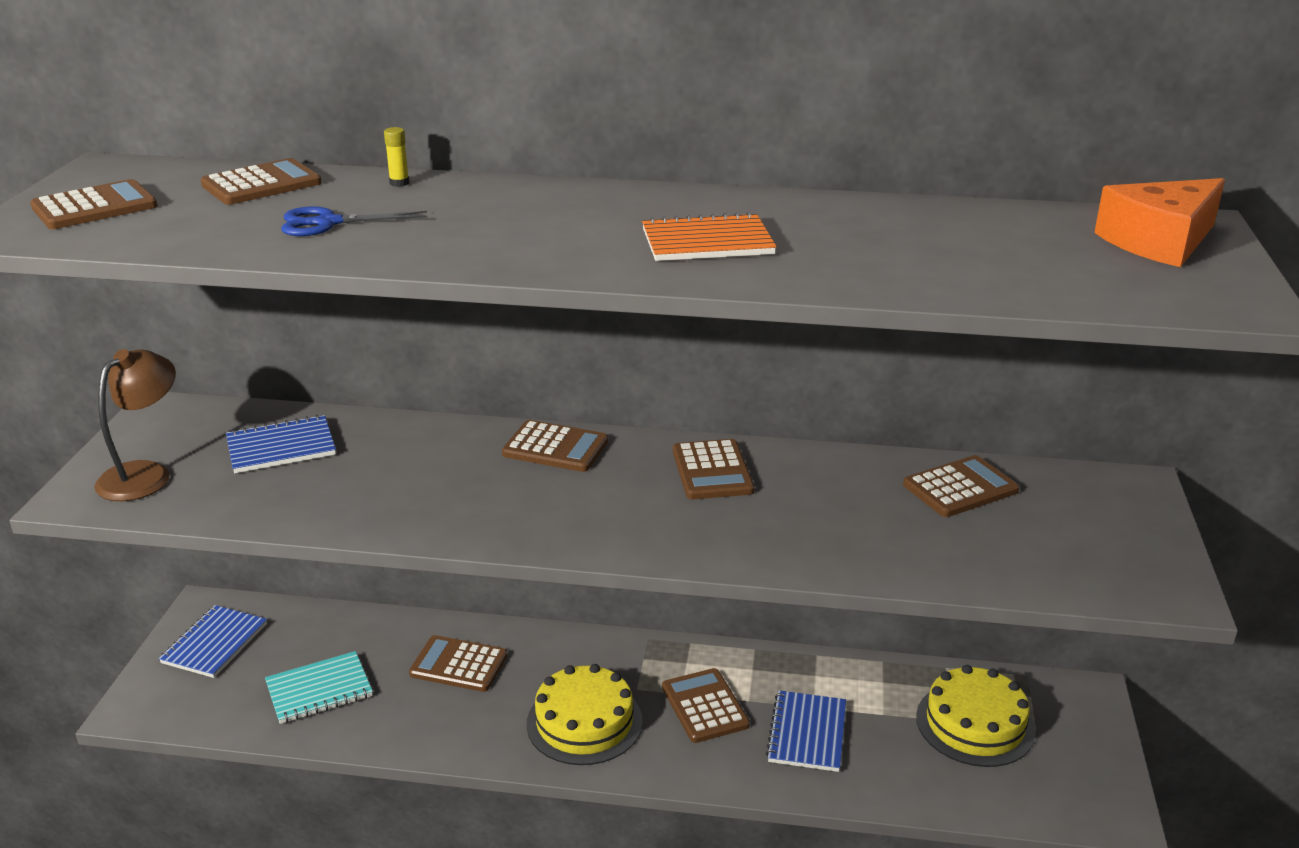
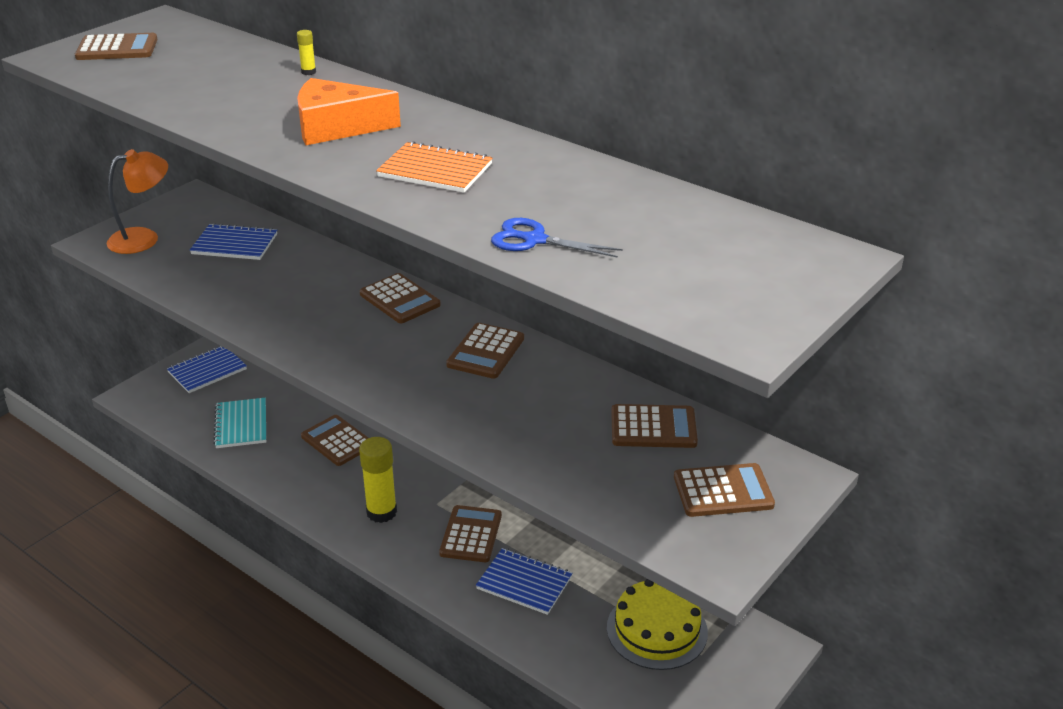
camera: 30 degrees right, 5 degrees up
brown lamp [94,349,176,501] -> orange lamp [107,149,168,254]
brown calculator [200,158,322,205] -> brown calculator moved to [674,463,775,517]
turquoise notebook [265,651,373,724] -> turquoise notebook turned 75 degrees clockwise [213,398,266,448]
blue scissors [281,207,427,236] -> blue scissors moved to [491,218,623,258]
yellow cake [527,664,643,765] -> yellow glue stick [359,437,397,523]
blue notebook [766,690,846,772] -> blue notebook turned 75 degrees clockwise [476,548,572,615]
orange cheese [1094,178,1225,267] -> orange cheese moved to [297,78,401,145]

